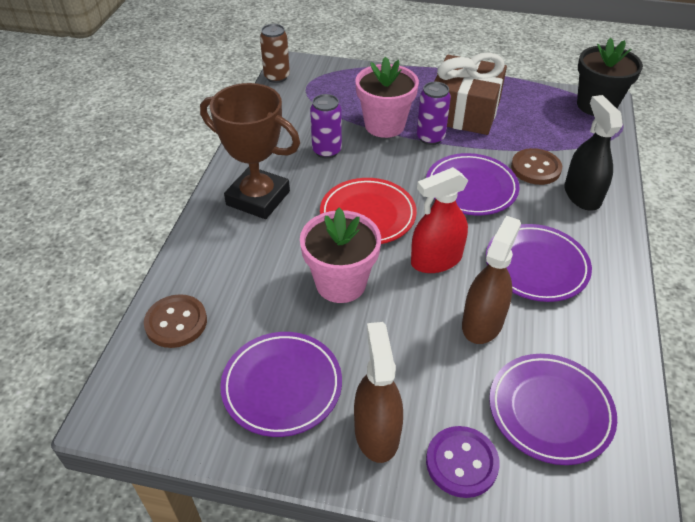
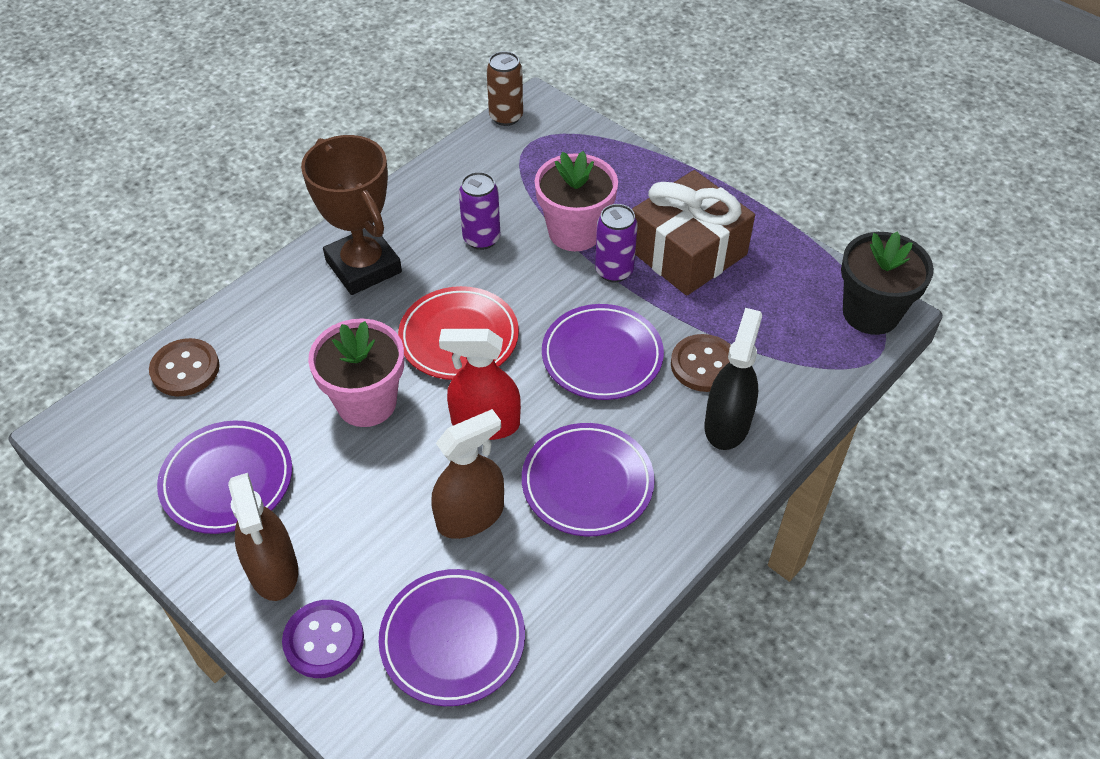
camera: 30 degrees right, 5 degrees up
brown spray bottle [354,322,403,463] -> brown spray bottle turned 135 degrees clockwise [228,473,298,601]

